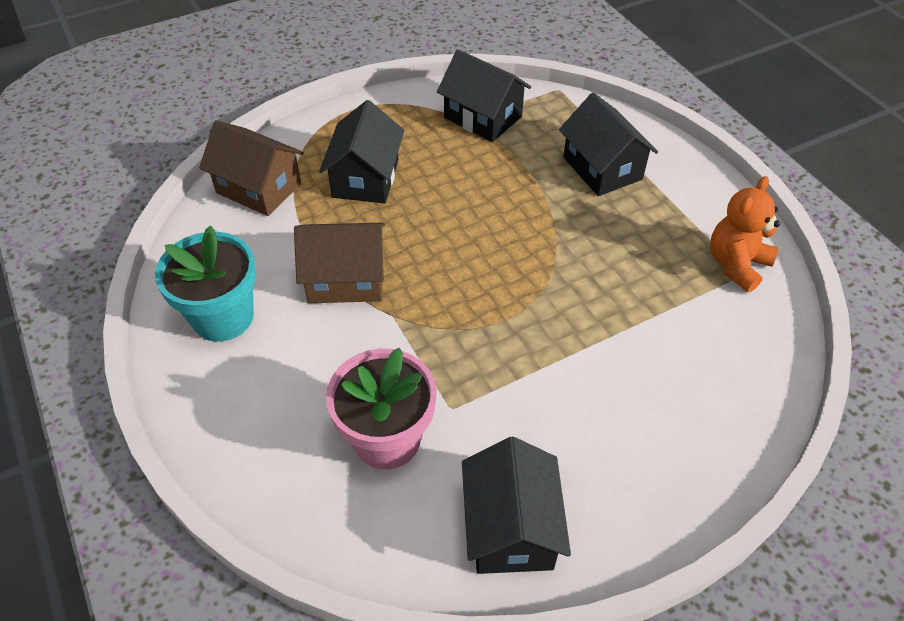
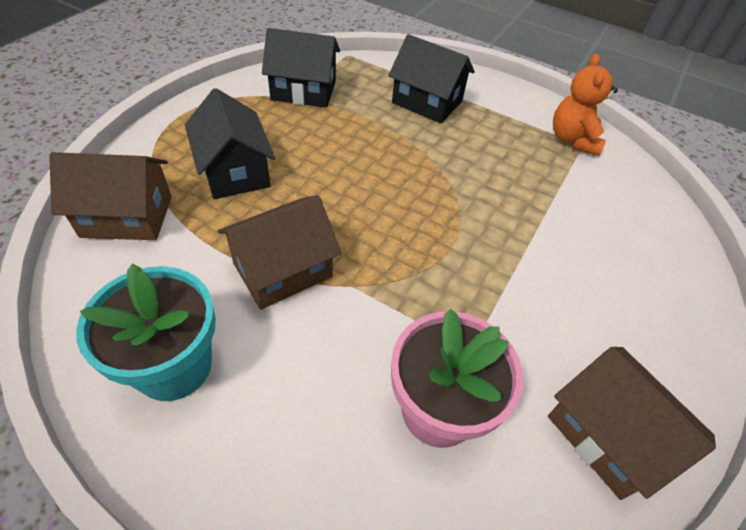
camera: 35 degrees left, 0 degrees up
black house [462,437,571,574] -> brown house [548,347,716,500]

